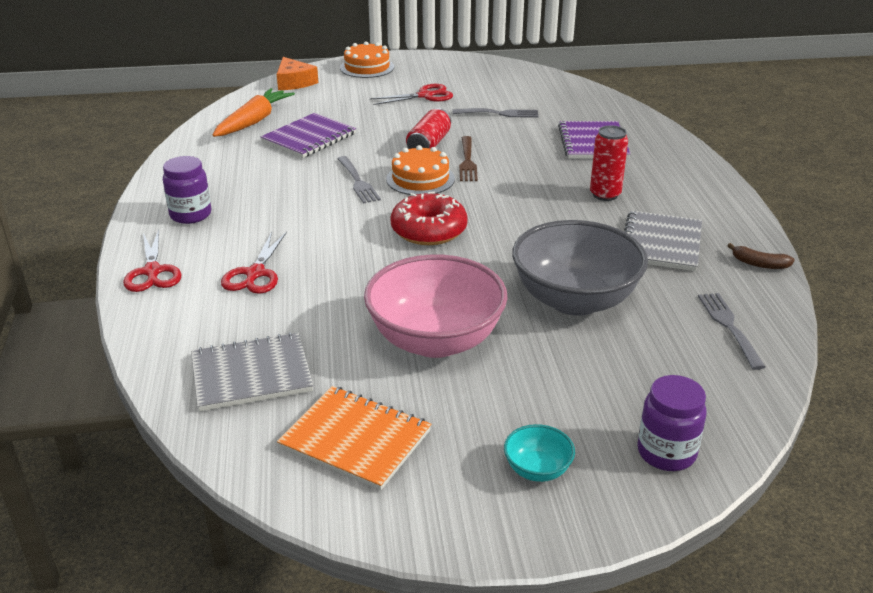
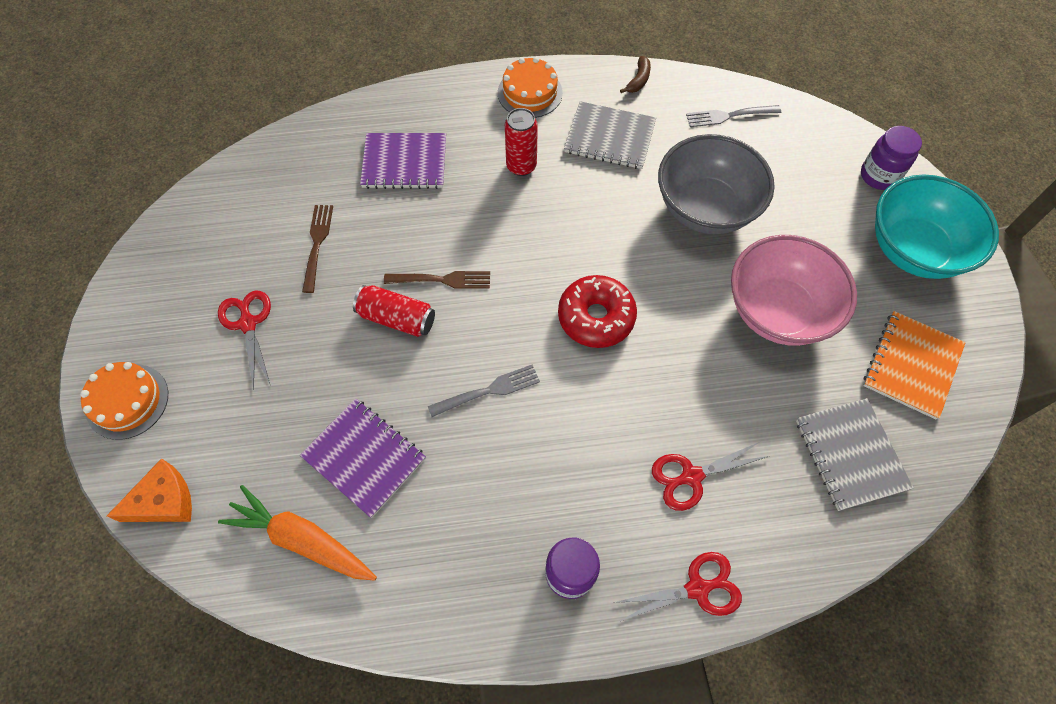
camera: 90 degrees left, 30 degrees up
red scissors [221,232,287,294] -> red scissors turned 150 degrees clockwise [652,442,769,511]
orange cake [386,145,455,195] -> orange cake moved to [498,57,563,118]
grey fork [453,108,538,118] -> brown fork [302,205,333,293]
turquoise bowl [504,424,575,482] -> turquoise bowl [875,175,999,279], size x2.35

